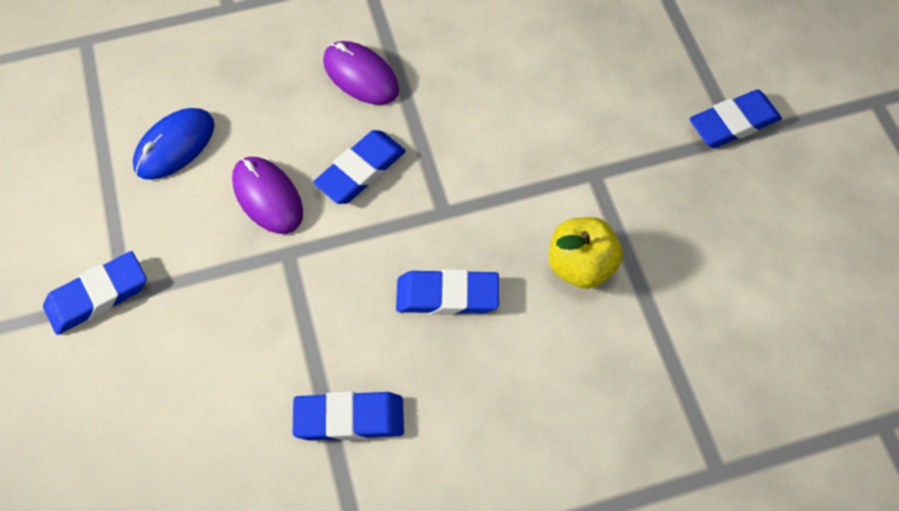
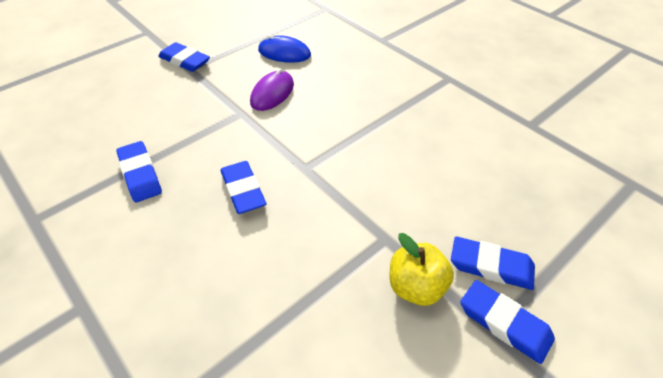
camera: 65 degrees right, 15 degrees down
blue eraser [313,130,406,204] -> blue eraser moved to [451,236,535,290]
purple mouse [323,41,399,105] -> none
yellow apple [549,217,623,289] -> yellow apple moved to [390,233,454,306]

